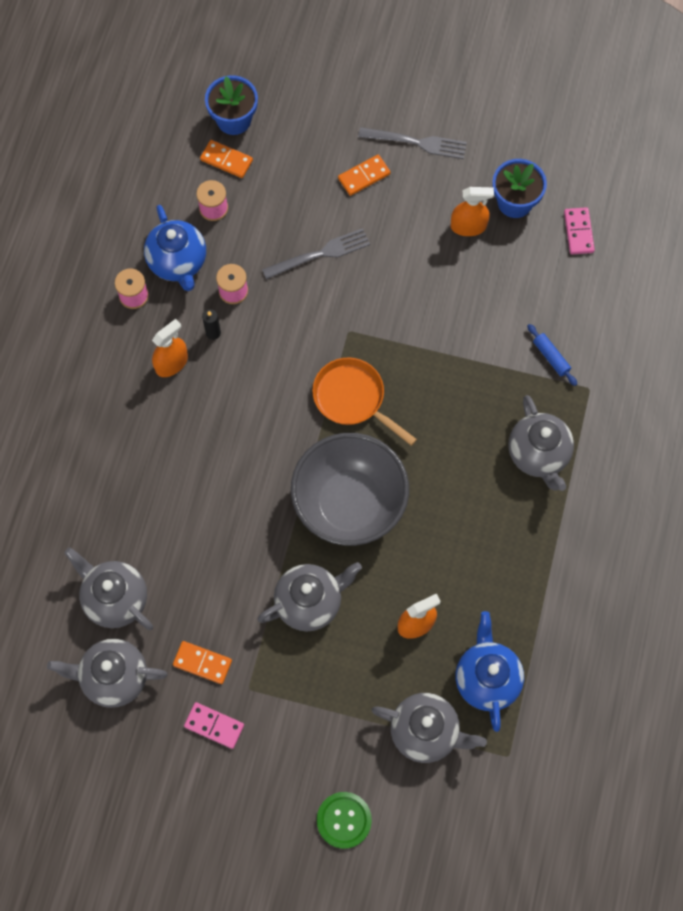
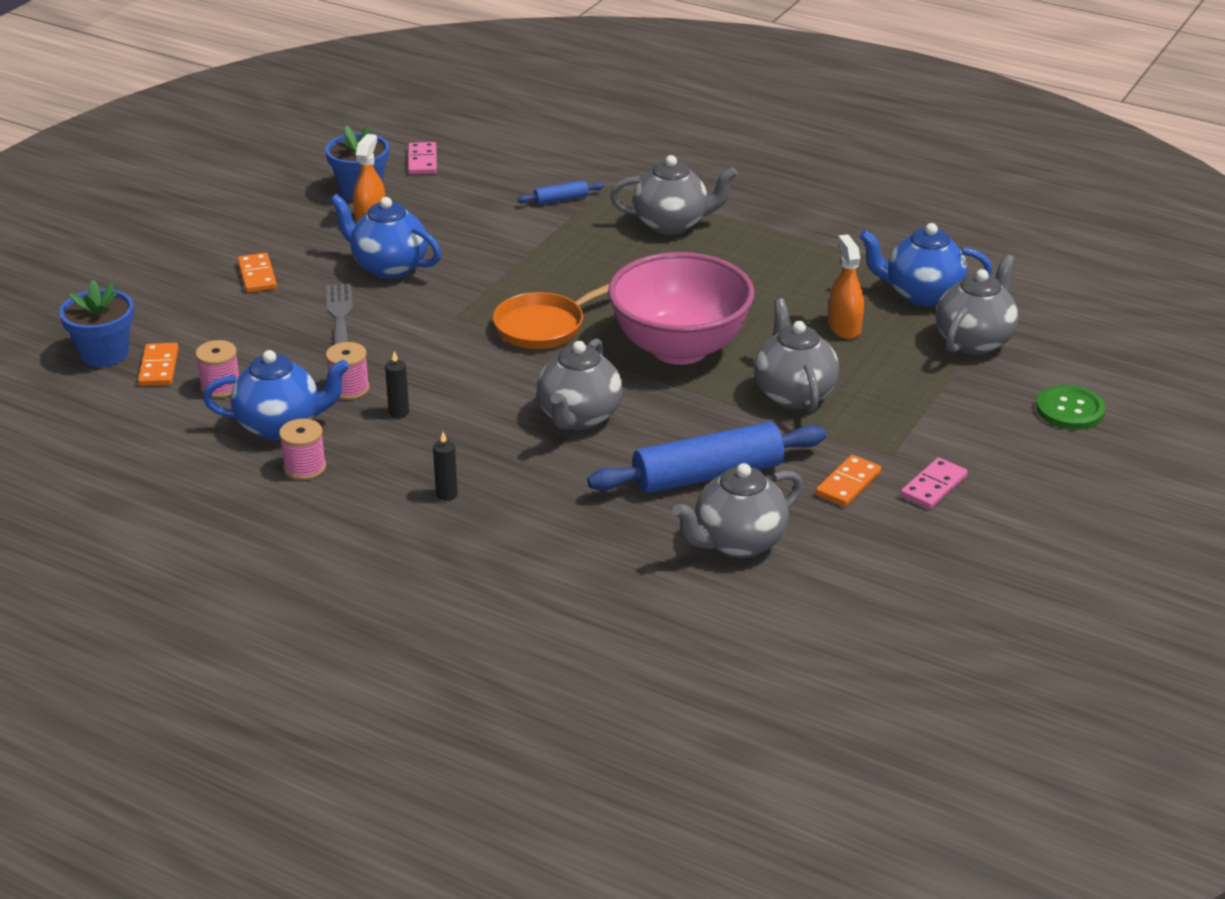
camera: 75 degrees left, 35 degrees down
grey teapot [47,639,168,708] -> grey teapot moved to [537,338,623,430]
orange spray bottle [152,319,188,377] -> none
orange domino [200,140,253,178] -> orange domino turned 45 degrees counterclockwise [138,343,179,386]
grey bowl [291,433,409,546] -> pink bowl [608,252,754,365]
grey fork [358,127,467,159] -> none
pink domino [564,207,595,254] -> pink domino turned 75 degrees clockwise [408,142,437,175]
none -> blue teapot [330,194,441,279]
none -> black candle [433,432,458,501]
none -> blue rolling pin [587,422,826,494]

